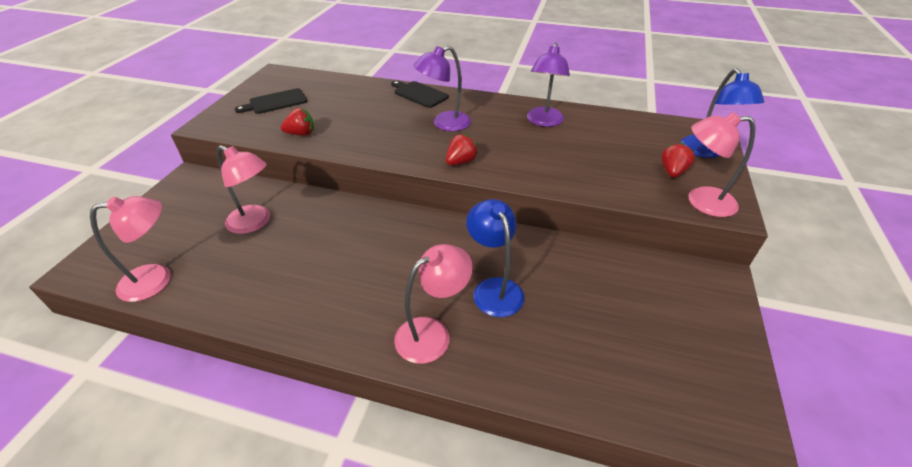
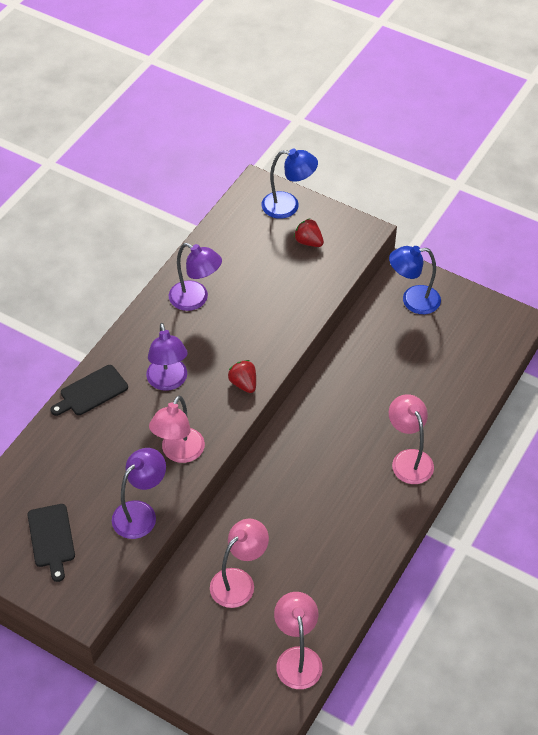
camera: 75 degrees left, 10 degrees up
red strawberry [281,108,314,136] -> purple lamp [112,448,166,539]
blue lamp [466,199,524,317] -> blue lamp moved to [389,246,441,314]
pink lamp [688,112,756,217] -> pink lamp moved to [149,395,205,463]

